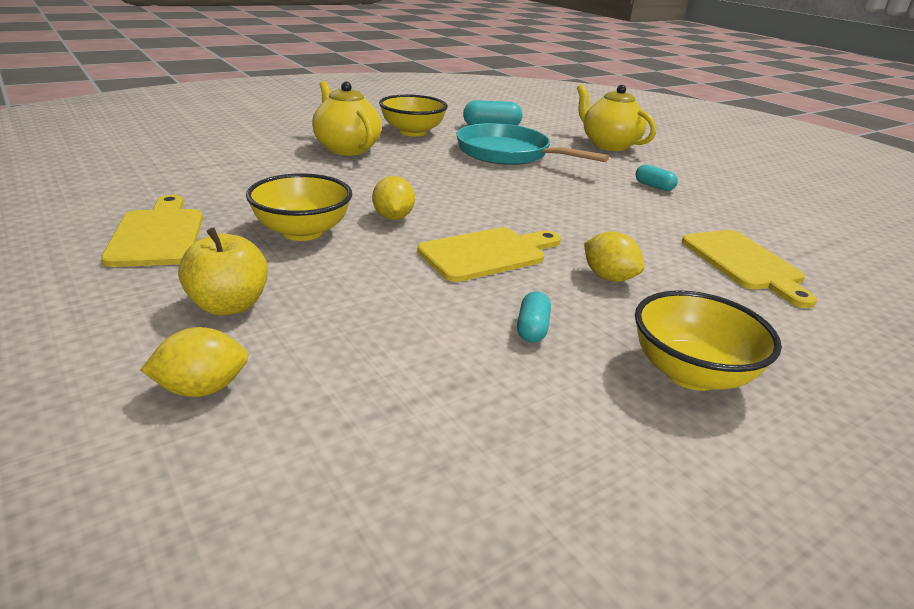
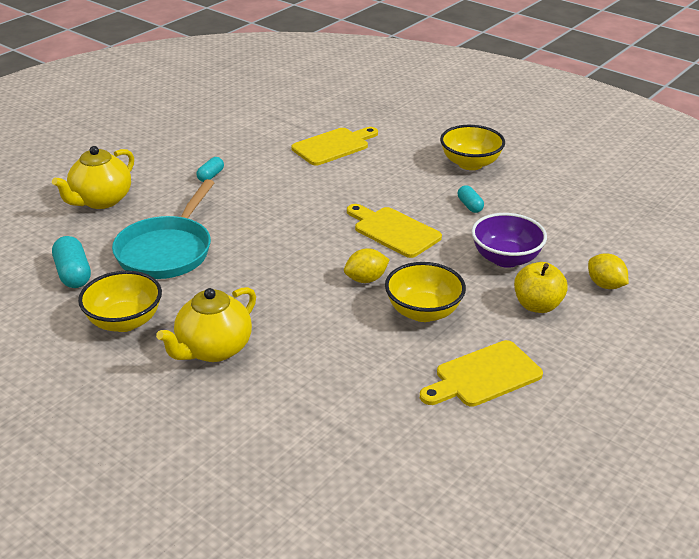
camera: 105 degrees left, 5 degrees up
turquoise capsule [517,291,551,343] -> turquoise capsule turned 75 degrees clockwise [458,185,484,213]
yellow lemon [584,231,645,282] -> none
none -> purple bowl [471,213,547,268]

